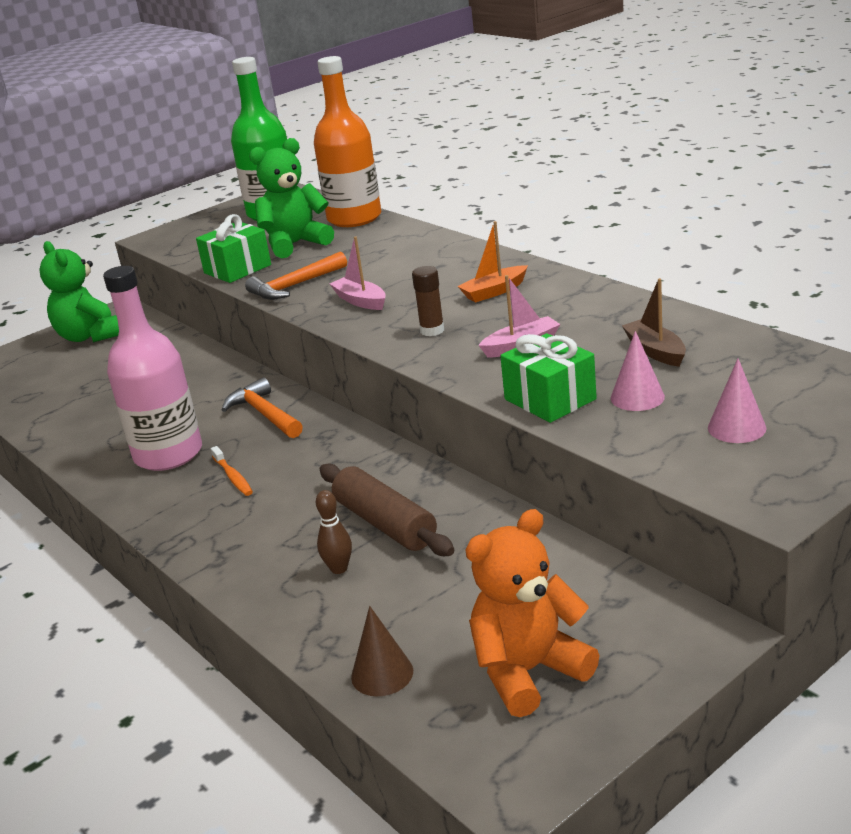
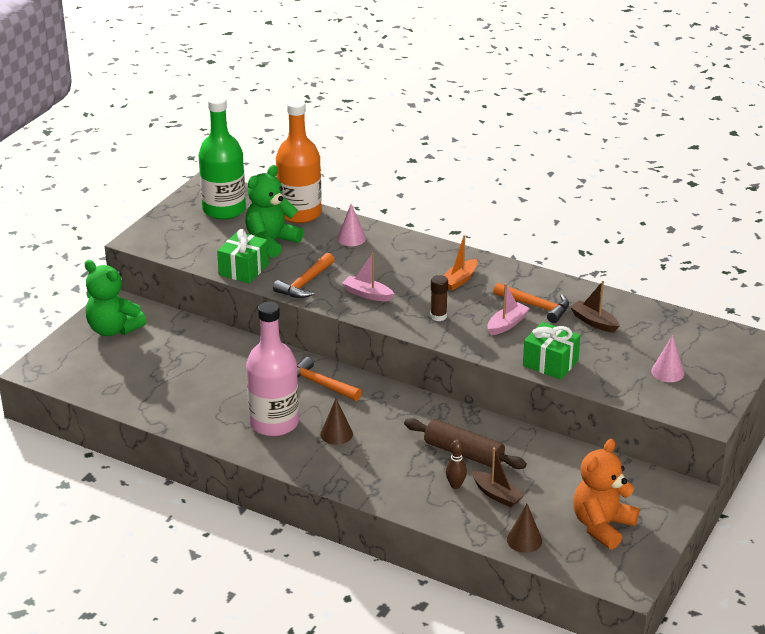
camera: 25 degrees left, 5 degrees up
orange toothbrush [211,446,253,496] -> brown cone [320,399,353,445]
pink cone [611,331,665,411] -> pink cone moved to [337,204,366,246]
none -> brown boat [472,448,525,507]
none -> orange hammer [493,283,569,323]

